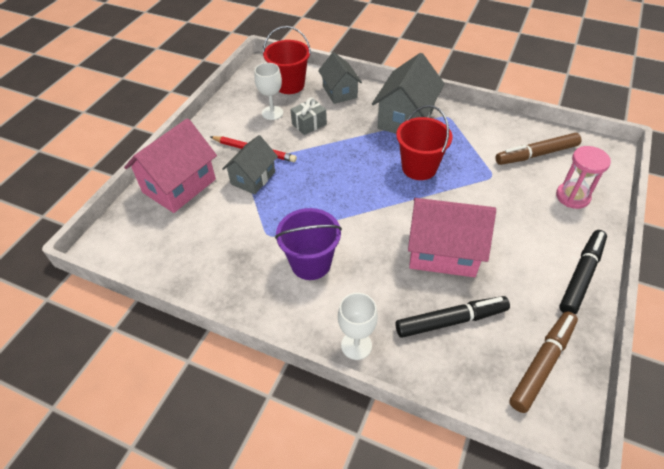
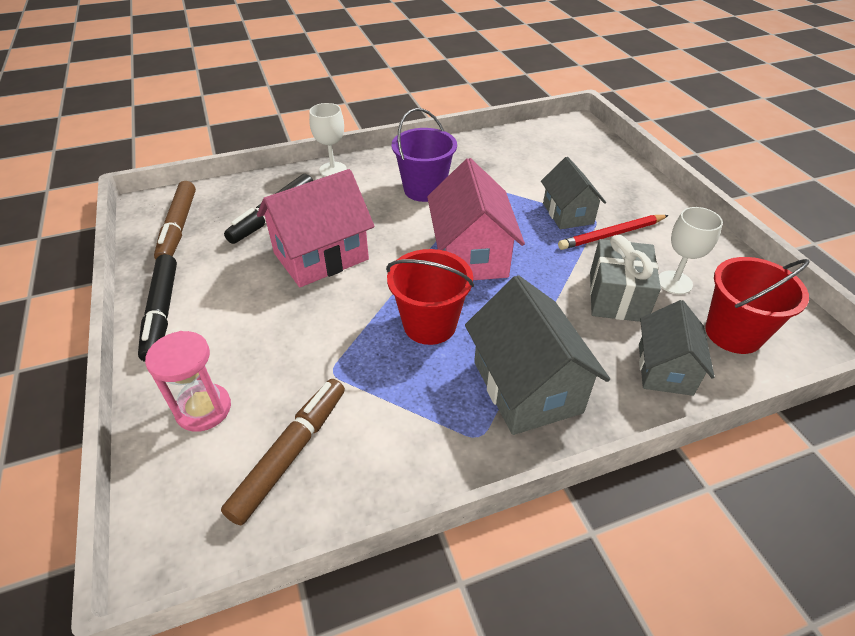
camera: 135 degrees right, 5 degrees down
pink house [124,118,217,213] -> pink house moved to [427,158,525,280]
grey gift [290,97,327,135] -> grey gift [590,235,661,322], size x1.50
grey house [318,52,362,104] -> grey house turned 75 degrees clockwise [639,300,715,396]

